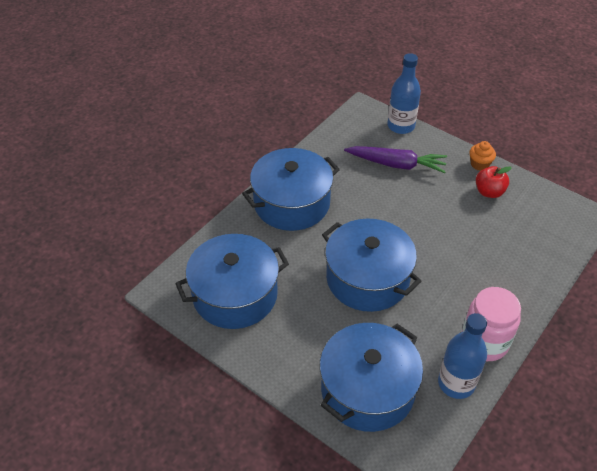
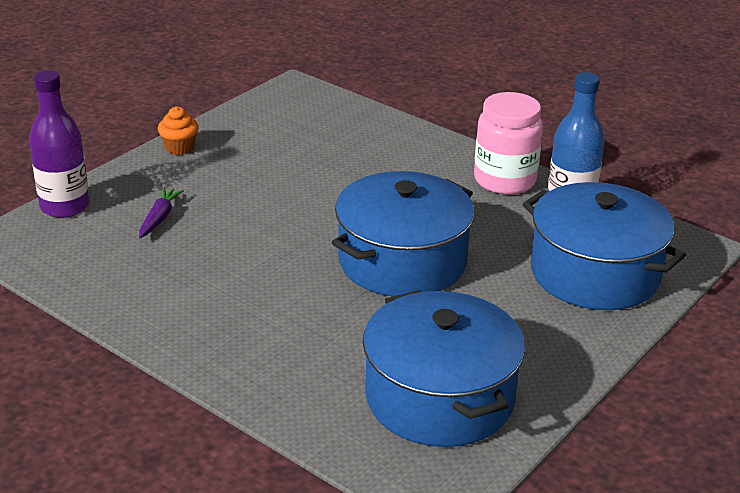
camera: 90 degrees left, 15 degrees down
blue pot [242,148,340,231] -> none
purple carrot [344,146,447,173] -> purple carrot [139,187,184,239], size x0.53
blue bottle [387,53,421,134] -> purple bottle [29,70,90,218]
red apple [476,166,512,198] -> none

